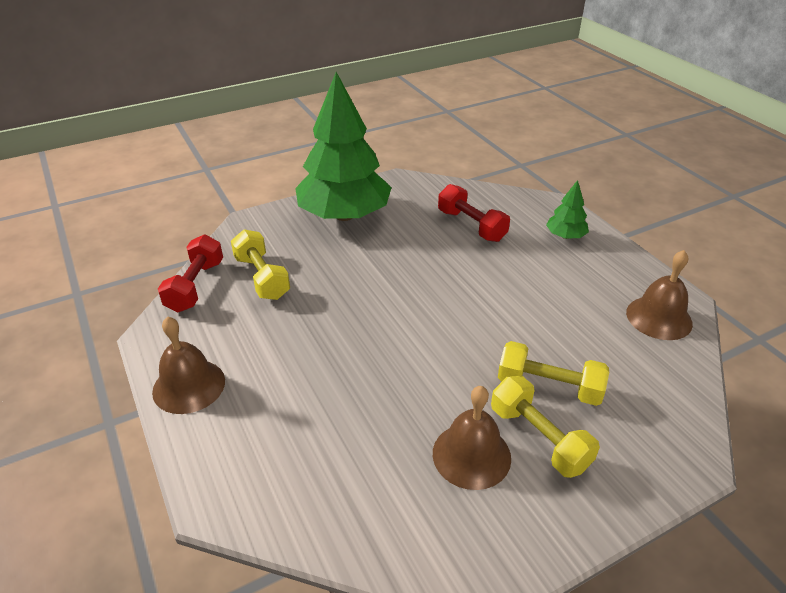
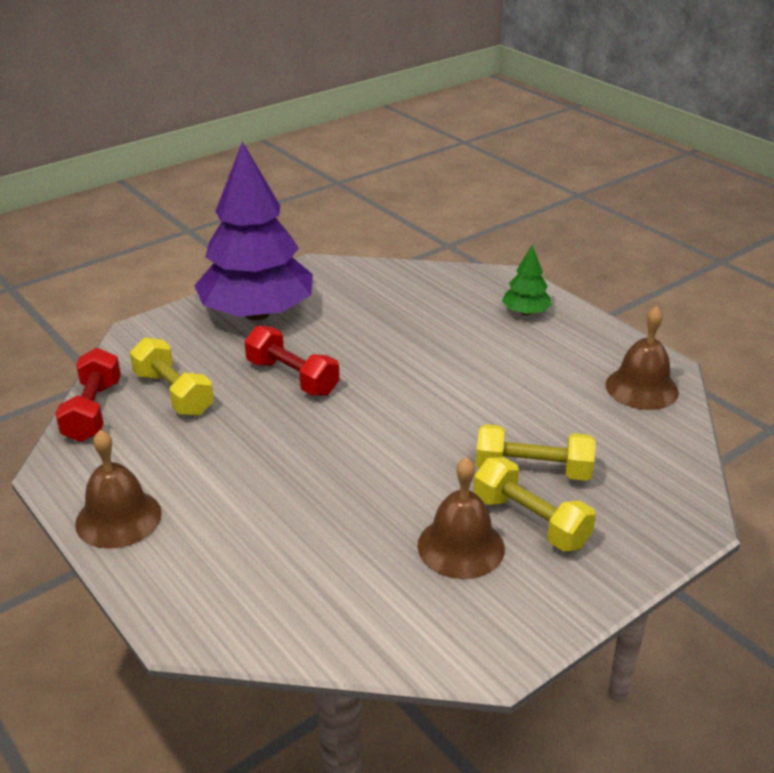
camera: 10 degrees left, 5 degrees down
green tree [295,72,392,221] -> purple tree [194,141,313,320]
red dumbbell [438,184,510,242] -> red dumbbell moved to [245,325,339,396]

